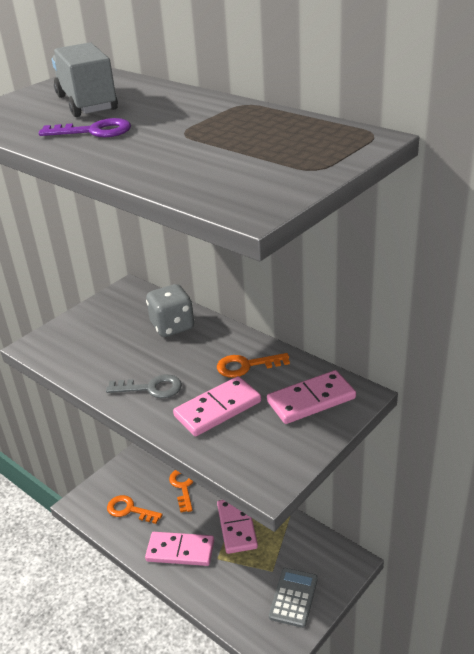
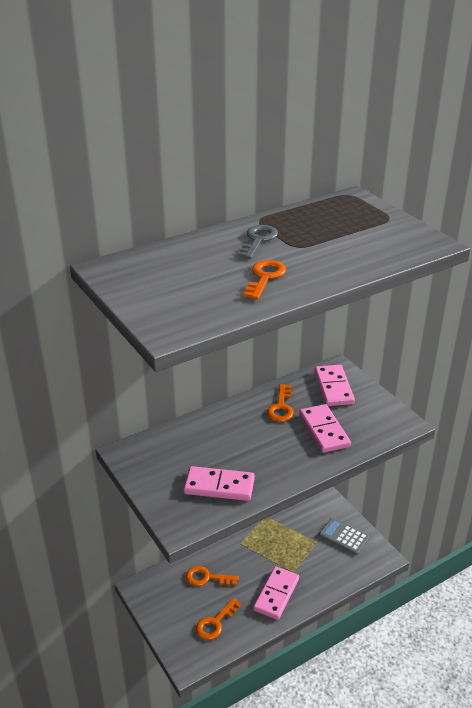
camera: 75 degrees left, 0 degrees up
purple key [39,118,131,137] -> orange key [243,260,286,300]
grey truck [52,42,118,117] -> none
grey key [106,374,182,398] -> grey key moved to [238,225,278,259]
grey dice [146,284,194,337] -> none
pink domino [217,500,258,554] -> pink domino moved to [184,466,255,501]

